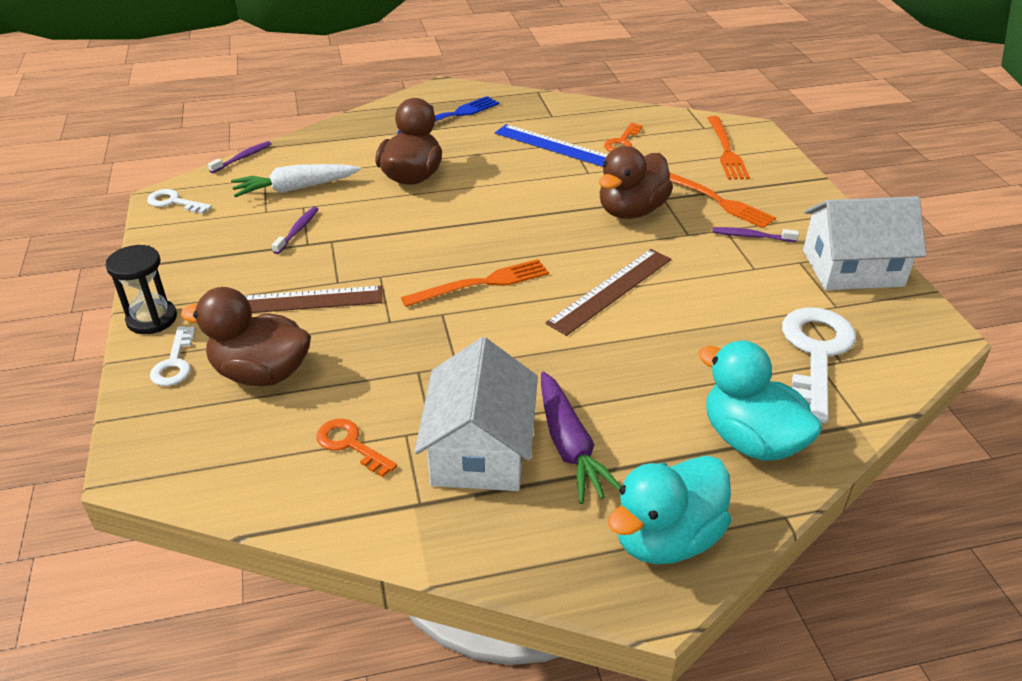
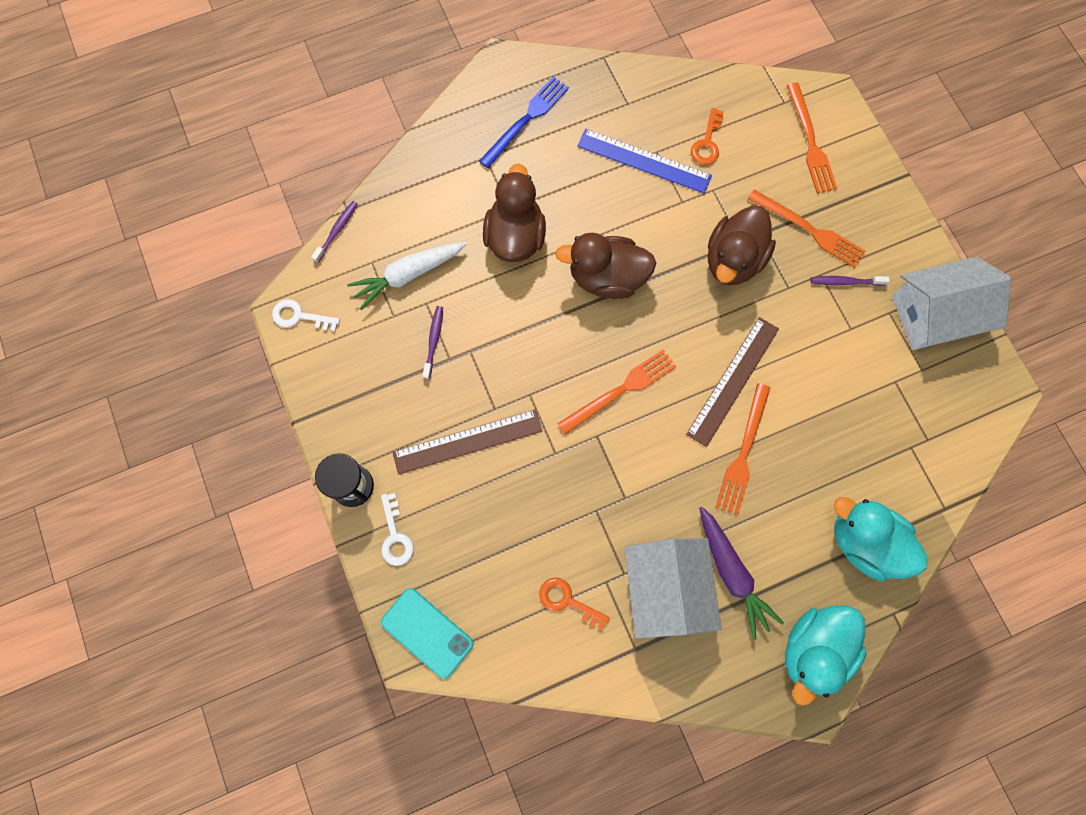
camera: 10 degrees left, 35 degrees up
brown duck [181,287,311,386] -> brown duck moved to [555,233,656,299]
white key [782,307,856,423] -> none
none -> turquoise phone [381,588,474,679]
none -> orange fork [716,383,770,515]

